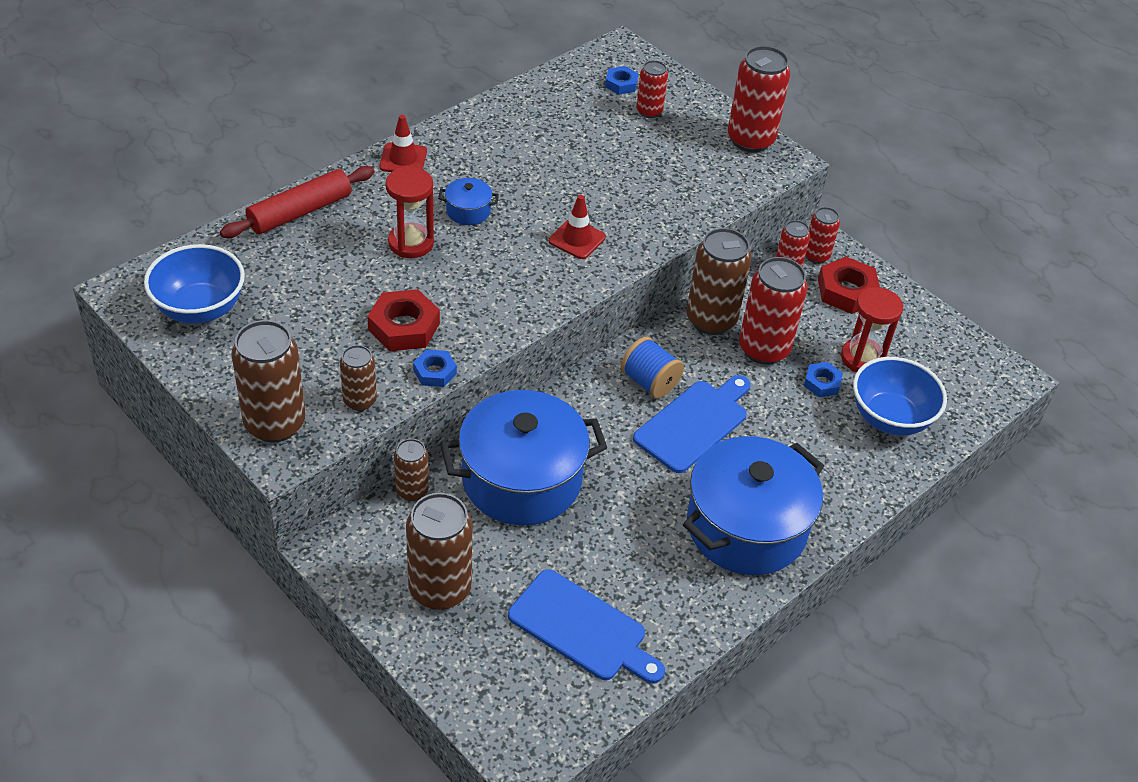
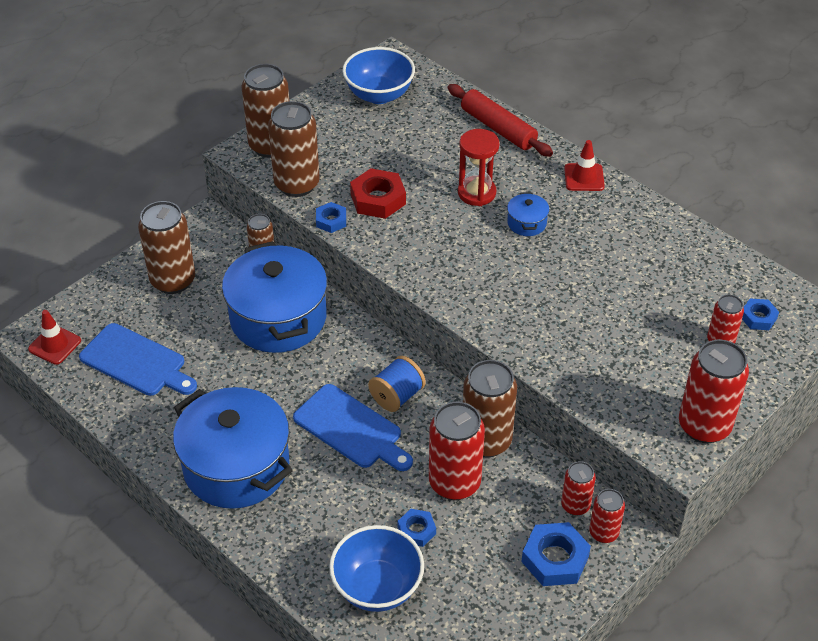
camera: 90 degrees right, 0 degrees up
brown can [340,345,377,411] -> brown can [268,101,320,197], size x1.80
blue cutting board [508,569,665,684] -> blue cutting board turned 90 degrees counterclockwise [79,323,197,396]
red traffic cone [549,195,606,259] -> red traffic cone moved to [28,310,81,365]
red nut [818,257,880,314] -> blue nut [521,522,591,586]
red hourglass [841,287,903,372] -> none

